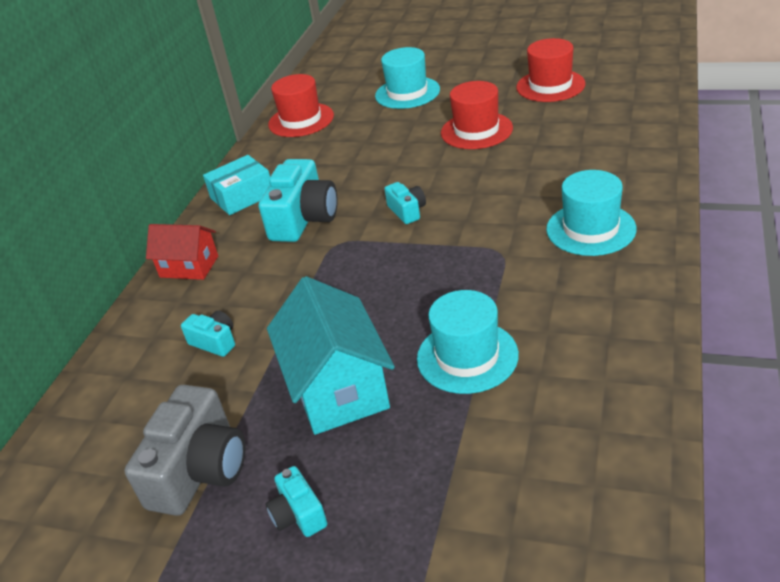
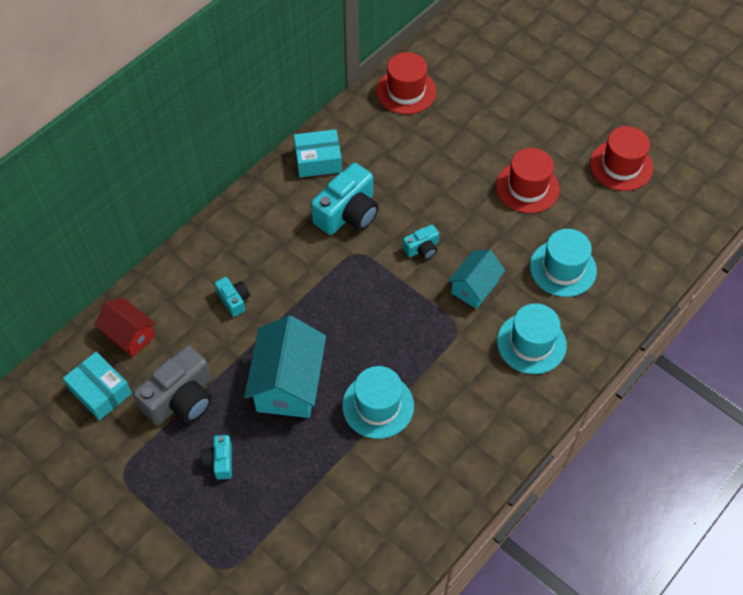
camera: 20 degrees right, 20 degrees up
red house [146,224,218,280] -> red house moved to [95,298,156,357]
turquoise hat [375,47,440,109] -> turquoise hat moved to [530,229,597,297]
turquoise camera [384,182,426,224] -> turquoise camera turned 60 degrees clockwise [403,224,439,260]
none -> turquoise box [63,352,132,421]
none -> turquoise house [448,250,505,309]

